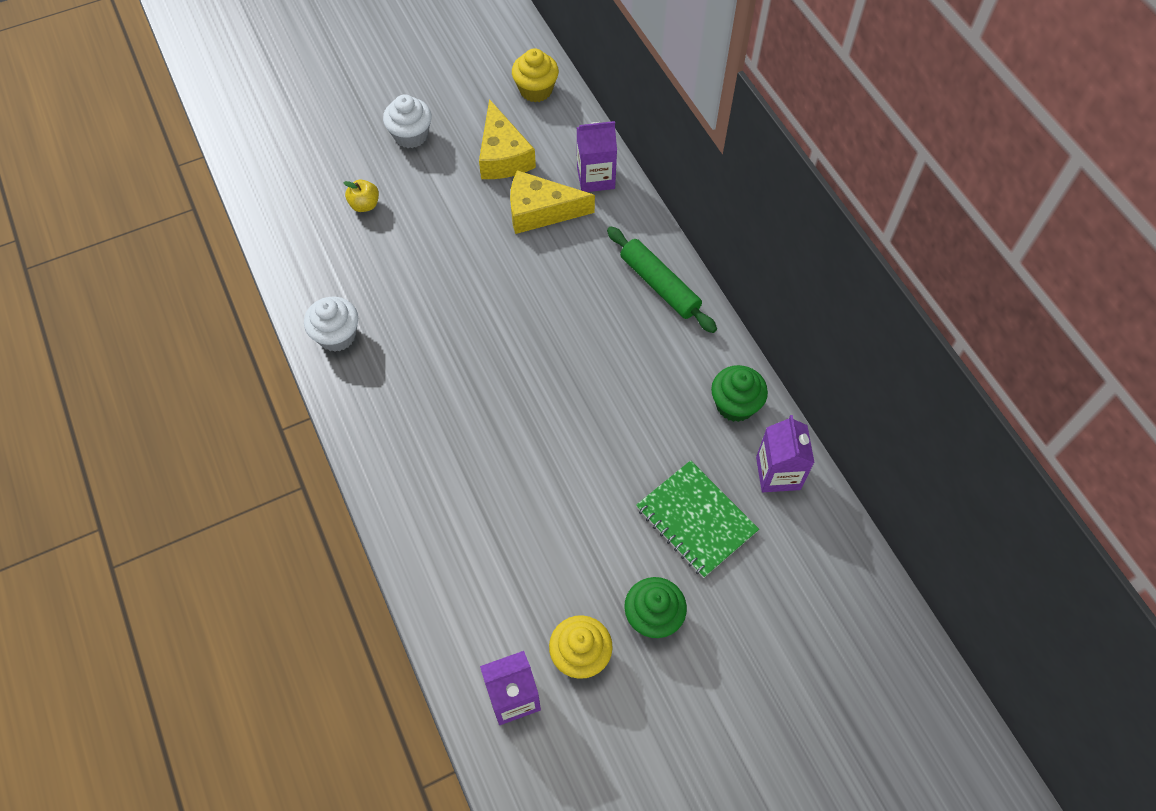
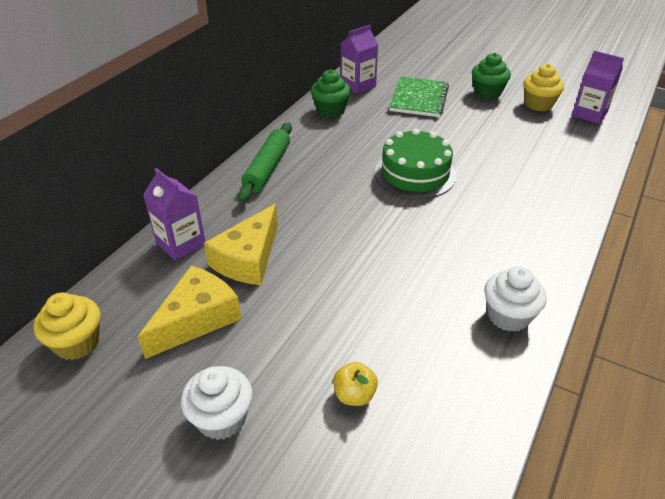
camera: 125 degrees left, 20 degrees down
yellow cheese [510,170,595,234] -> yellow cheese turned 60 degrees clockwise [204,204,278,285]
none -> green cake [375,129,456,199]

